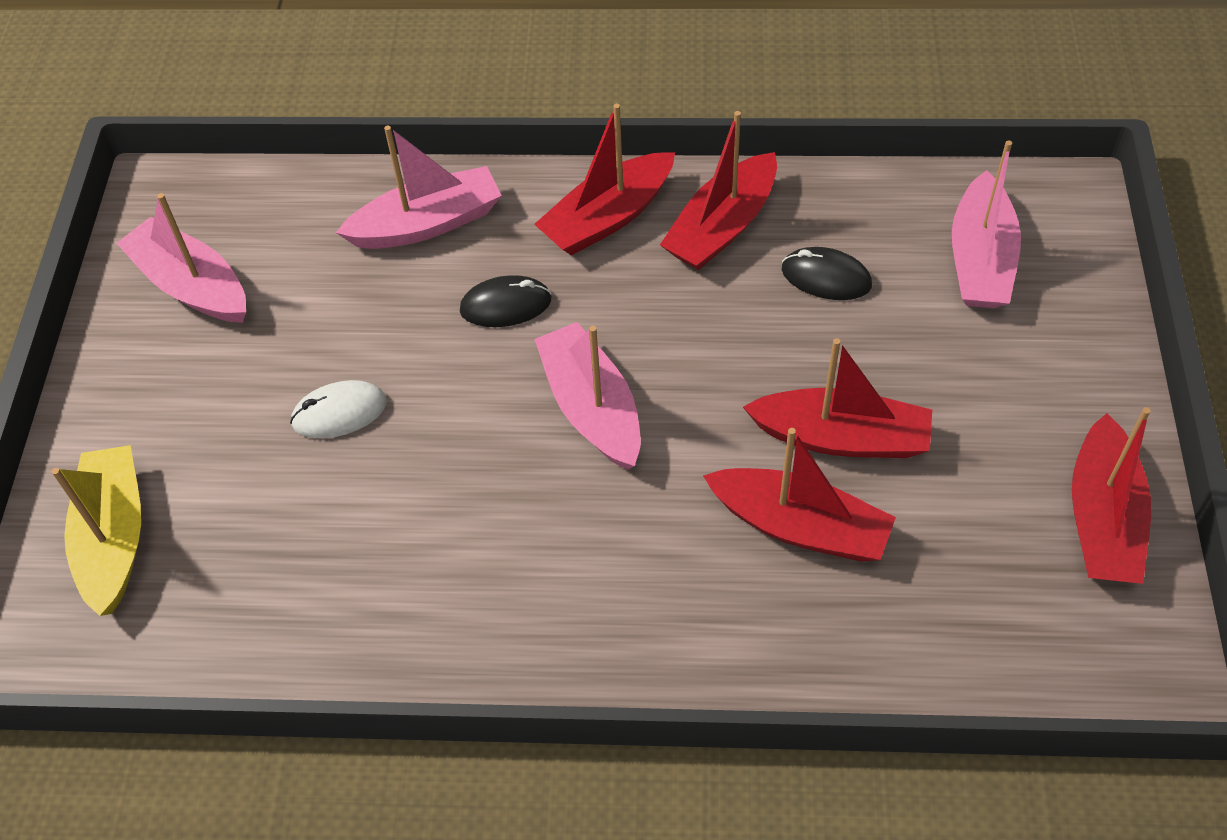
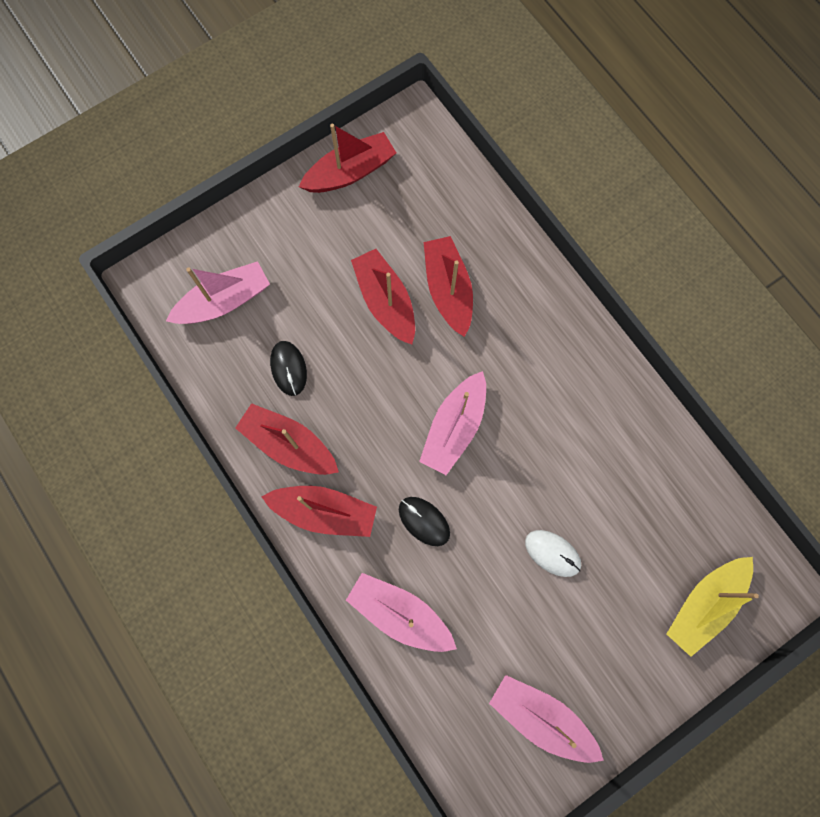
camera: 130 degrees left, 20 degrees up
pink boat [116,193,246,323] -> pink boat turned 120 degrees clockwise [489,675,604,763]
red boat [660,111,777,270] -> red boat turned 150 degrees counterclockwise [235,403,339,475]

